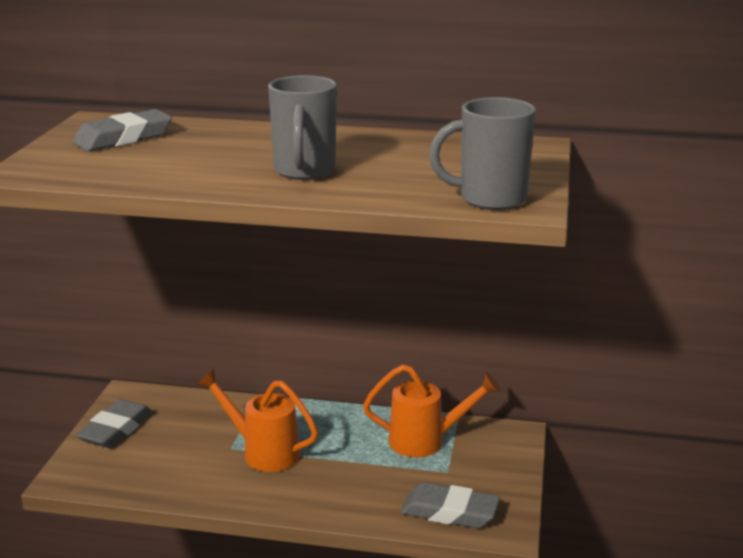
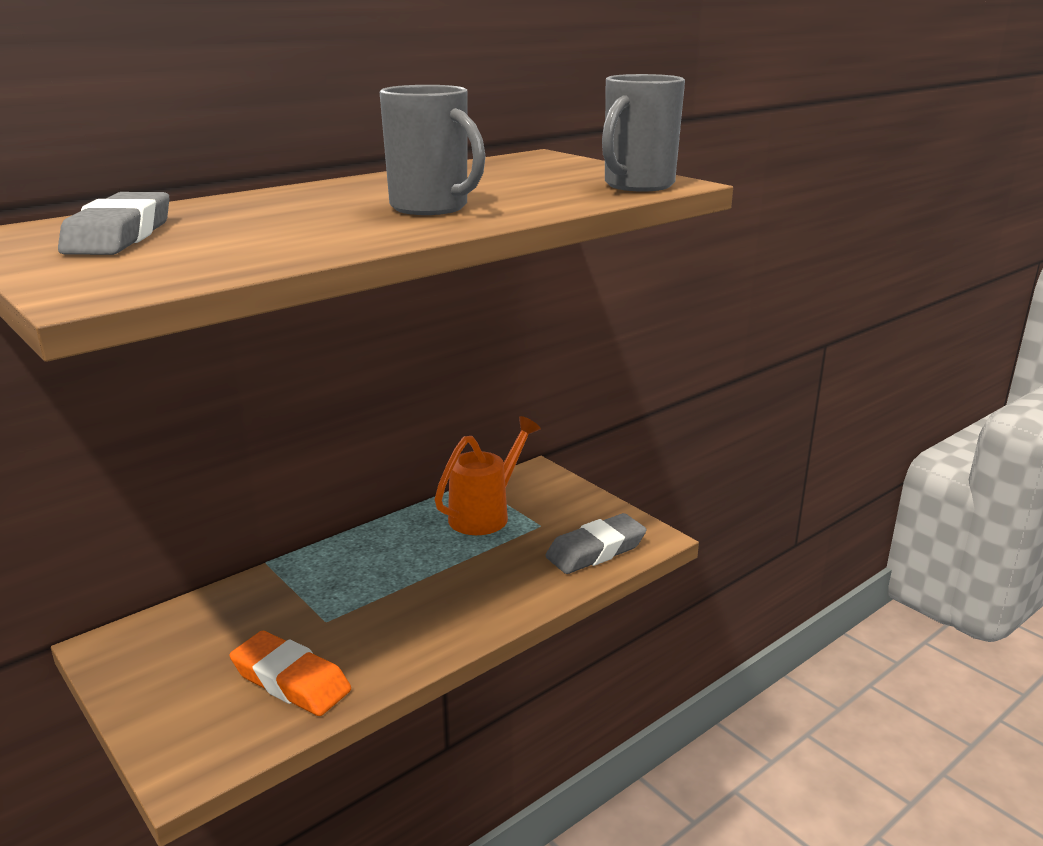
camera: 50 degrees left, 0 degrees up
grey eraser [76,399,152,448] -> none
orange watering can [197,369,318,472] -> none
none -> orange eraser [230,631,351,716]

